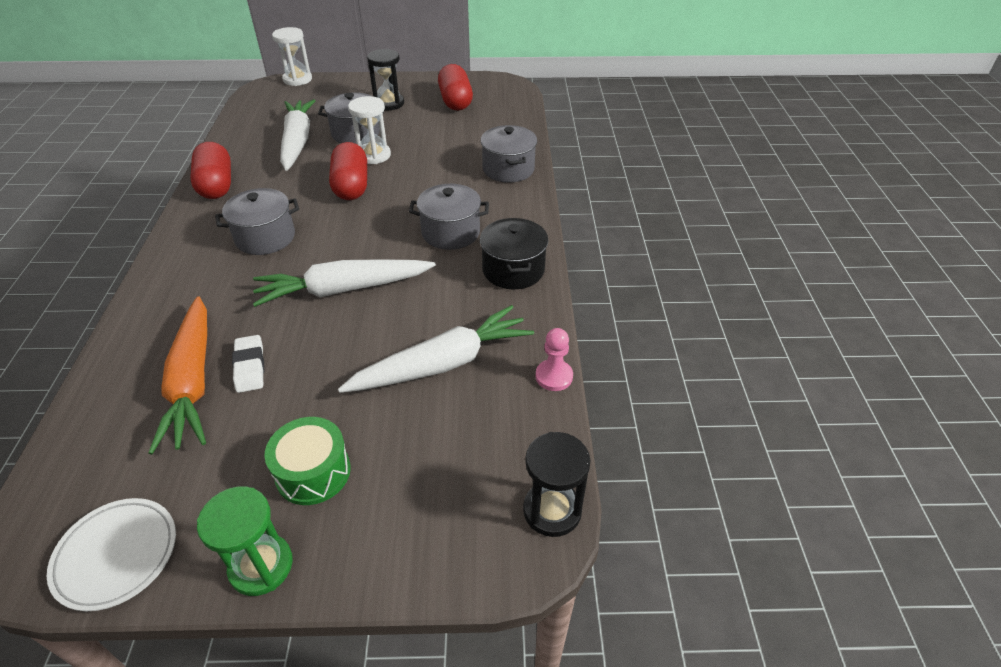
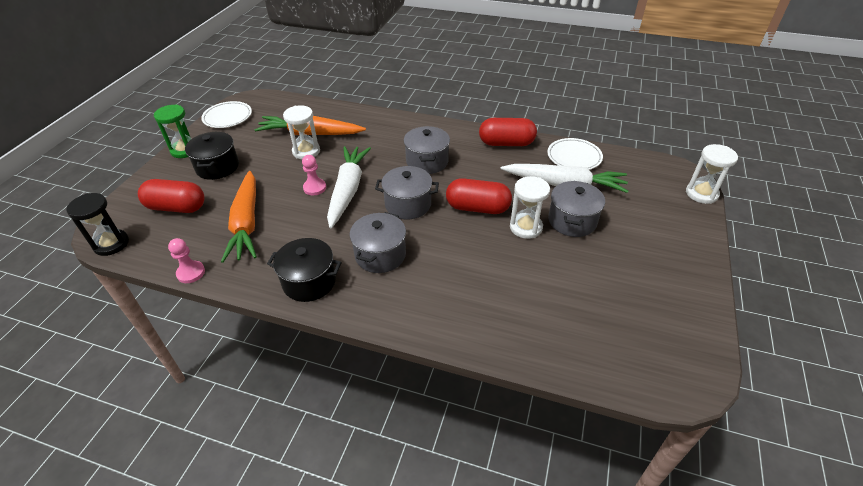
camera: 110 degrees right, 0 degrees up
white eraser [232,335,264,393] -> white hourglass [283,105,320,159]
green drum [265,417,351,505] -> black pot [185,132,239,180]
white carrot [338,305,534,393] -> orange carrot [221,171,257,263]
black hourglass [367,49,404,110] -> none
red capsule [438,64,473,111] -> red capsule moved to [138,179,205,213]
grey pot [481,125,537,183] -> grey pot moved to [375,166,439,219]
none -> pink pawn [302,155,326,195]
none -> white plate [547,138,603,170]

